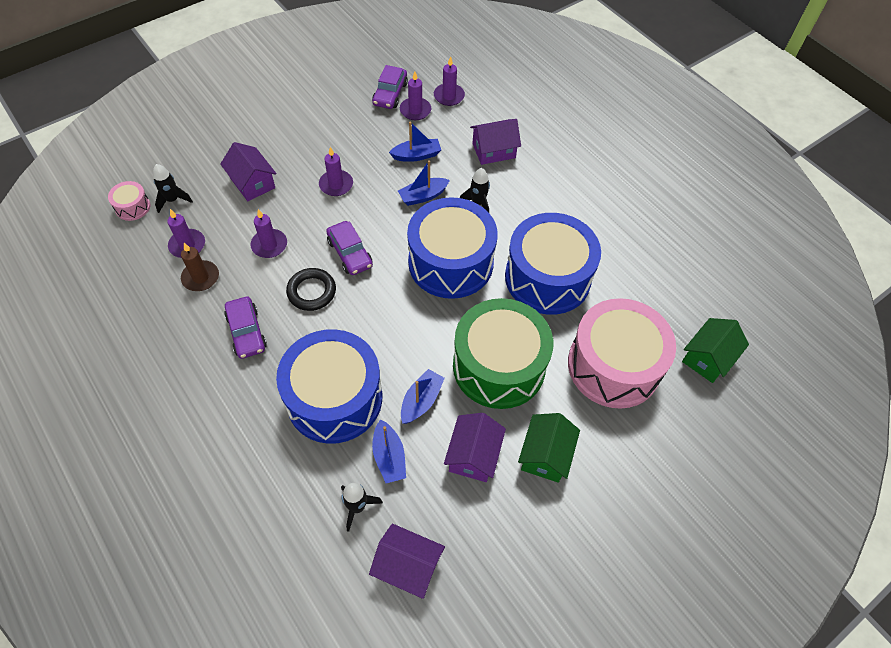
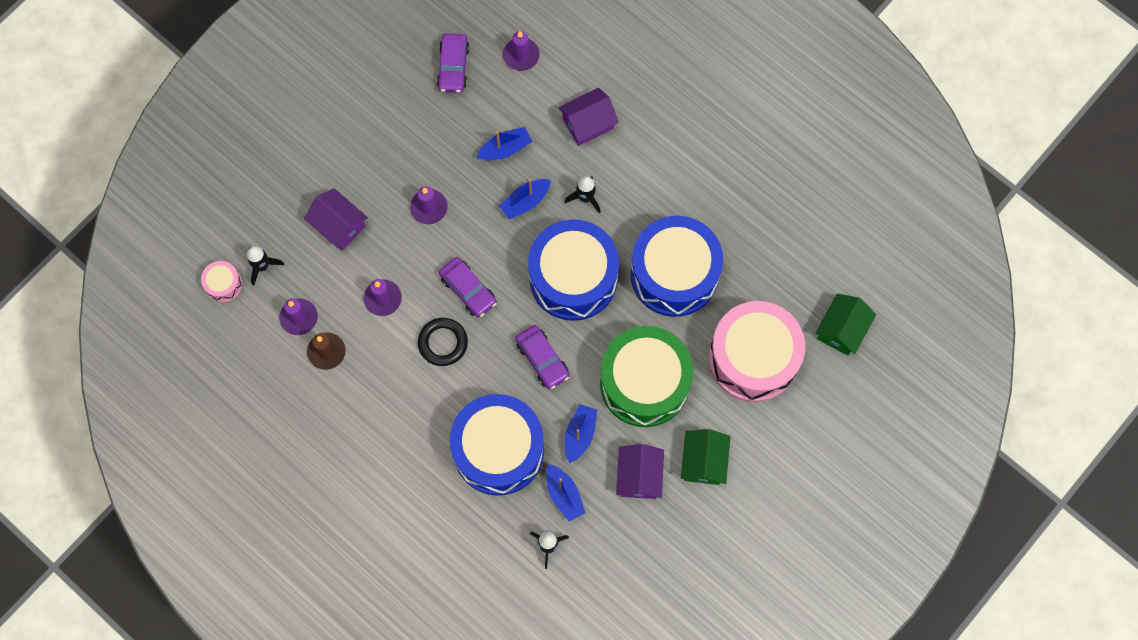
camera: 10 degrees left, 15 degrees up
purple car [224,297,267,359] -> purple car moved to [515,325,570,389]
purple house [369,524,445,599] -> none
purple candle [400,71,431,120] -> none

